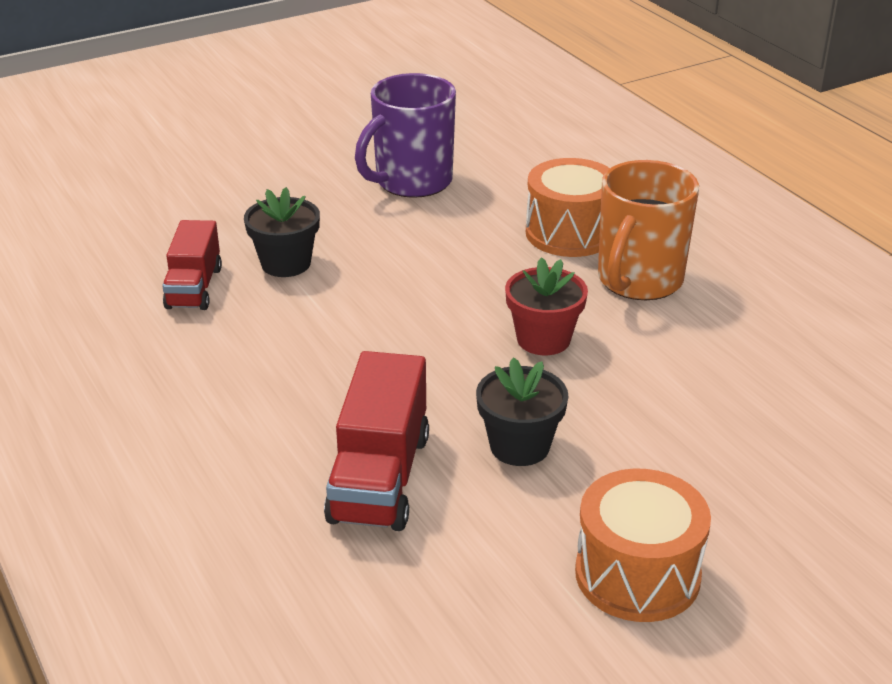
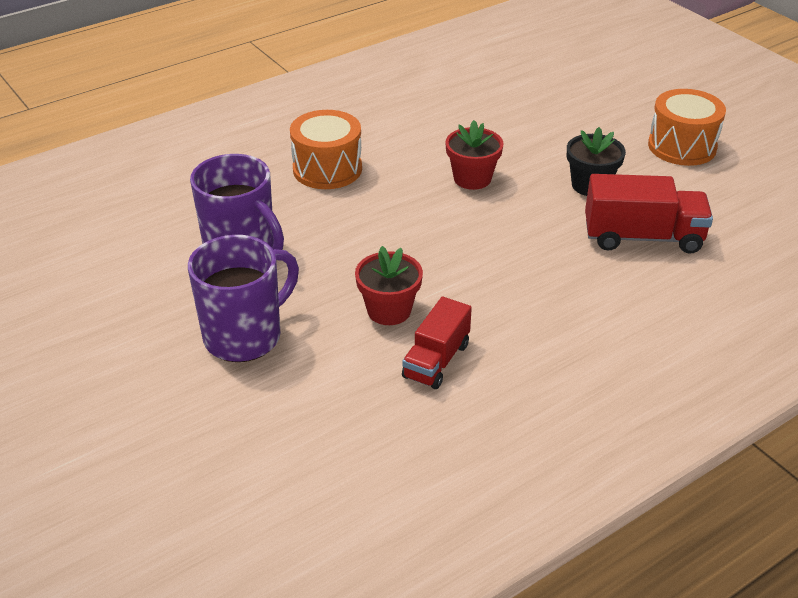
camera: 95 degrees left, 5 degrees up
red truck [162,220,222,310] -> red truck turned 120 degrees clockwise [402,296,472,389]
black flower pot [244,187,320,277] -> red flower pot [355,246,423,325]
orange mug [598,160,699,300] -> none
none -> purple mug [188,235,299,362]

